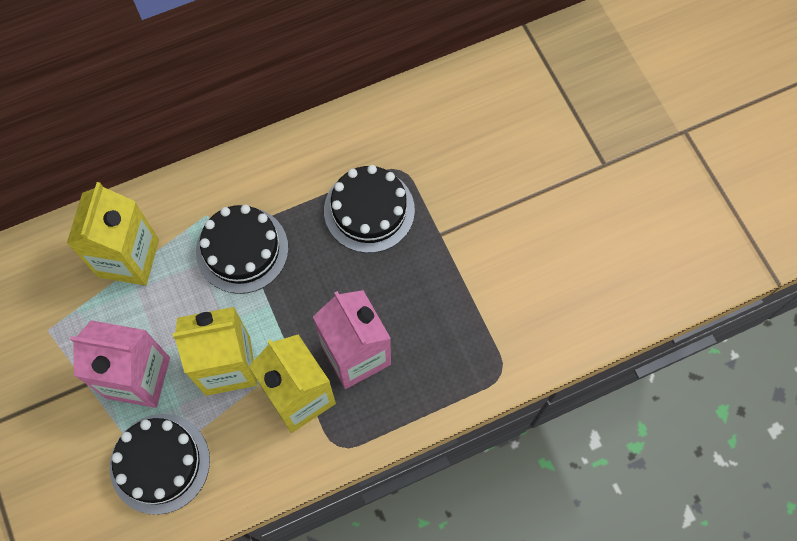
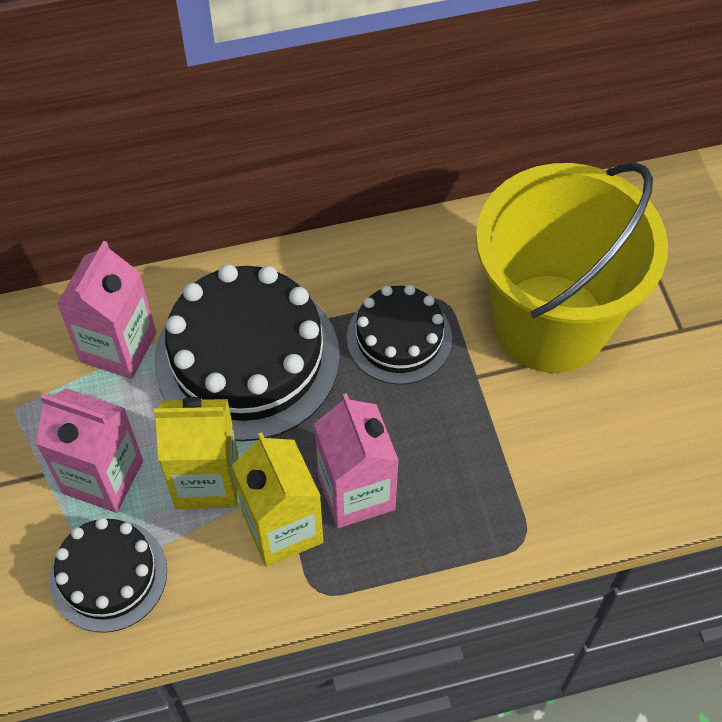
camera: 10 degrees right, 10 degrees down
yellow carton [67,182,159,285] -> pink carton [57,241,156,379]
black cake [196,205,288,294] -> black cake [155,264,340,441], size x1.74
none -> yellow bucket [476,162,668,373]

